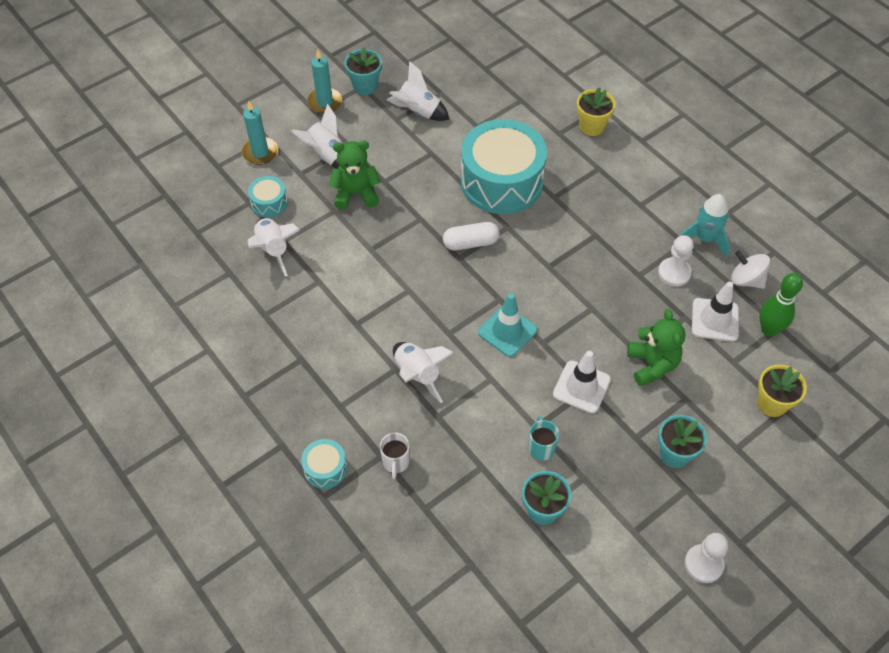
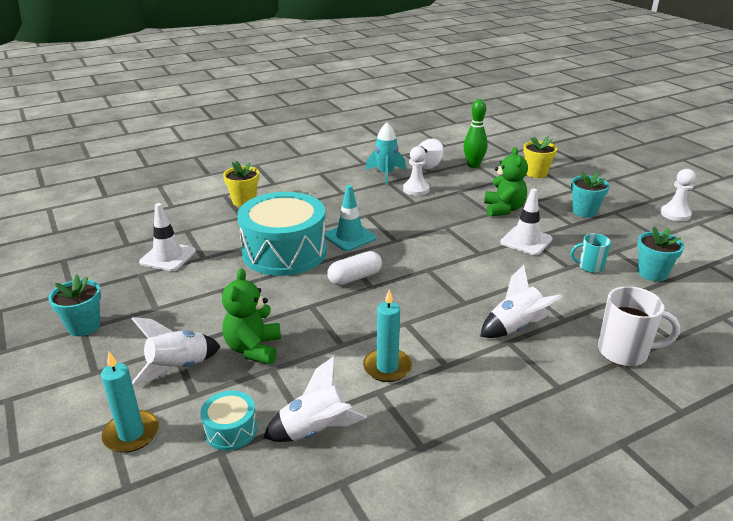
camera: 80 degrees left, 25 degrees down
turquoise drum [301,439,347,489] -> none
turquoise candle [307,49,342,114] -> turquoise candle moved to [363,289,412,382]
white mug [380,433,410,479] -> white mug [598,286,680,367], size x1.66
white rocket [386,61,449,121] -> none
white capsule [443,222,500,250] -> white capsule turned 60 degrees clockwise [327,251,382,285]
turquoise traffic cone [478,293,538,357] -> turquoise traffic cone moved to [324,185,376,251]
green teddy bear [627,309,685,387] -> green teddy bear turned 90 degrees clockwise [484,147,528,217]
white traffic cone [692,282,739,342] -> white traffic cone moved to [139,203,196,271]

